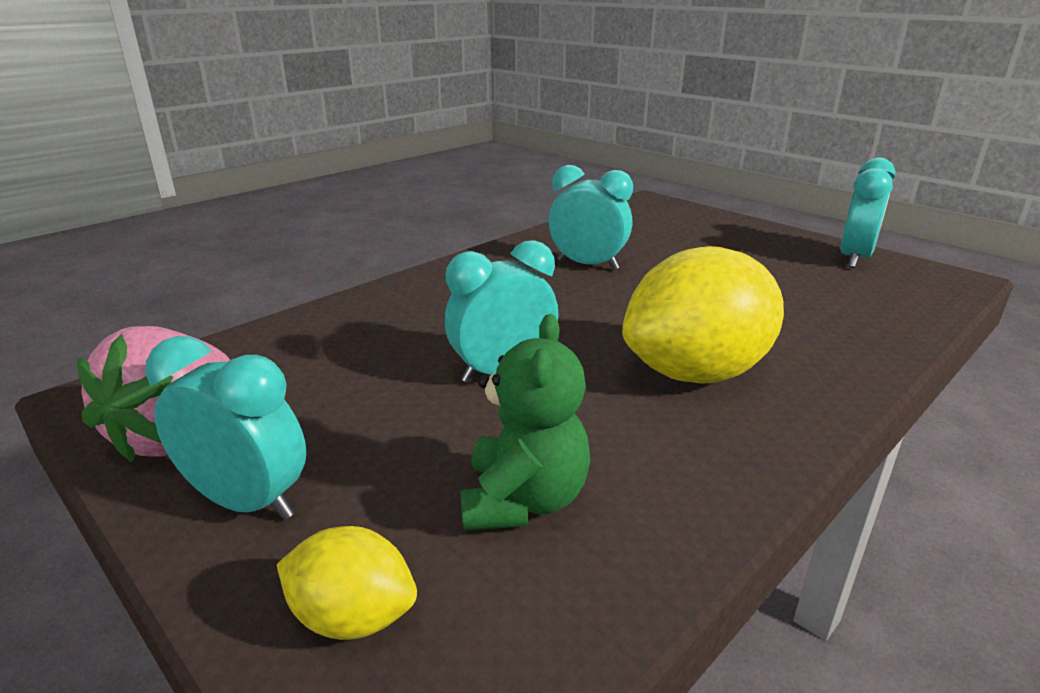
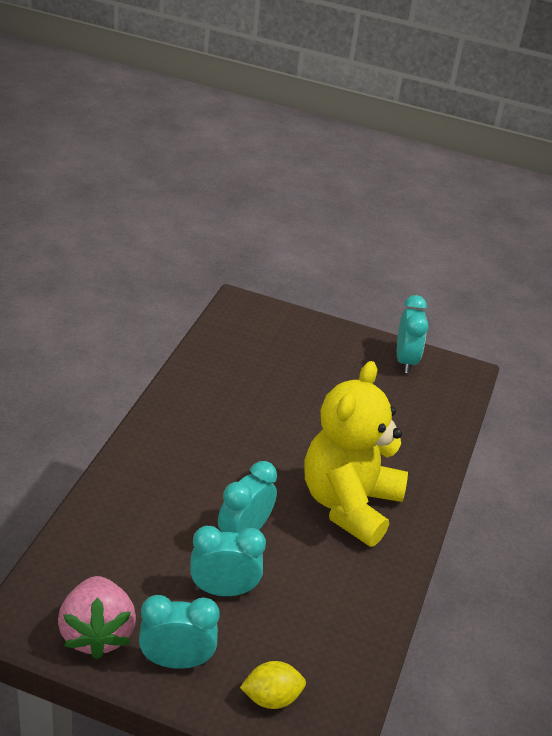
camera: 30 degrees left, 10 degrees up
green teddy bear [460,314,590,531] -> none
turquoise clock [549,165,633,270] -> turquoise clock moved to [190,526,266,596]
yellow lemon [622,246,784,383] -> yellow teddy bear [305,361,408,547]

